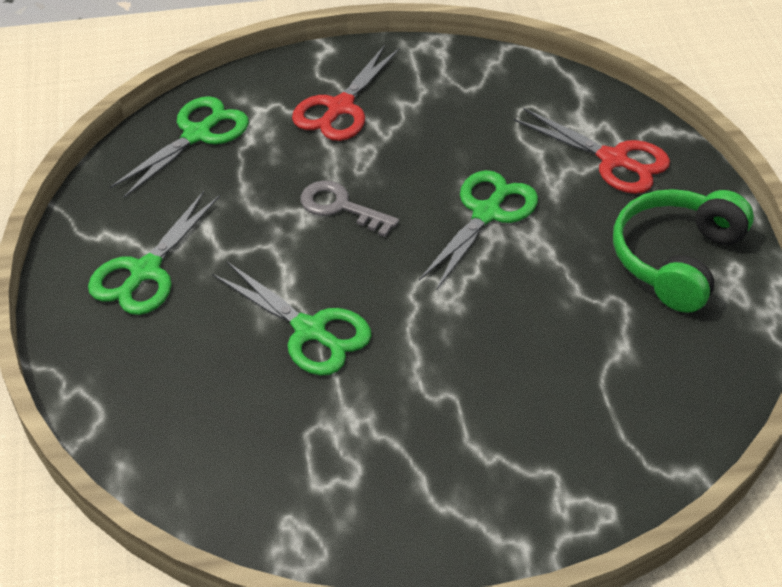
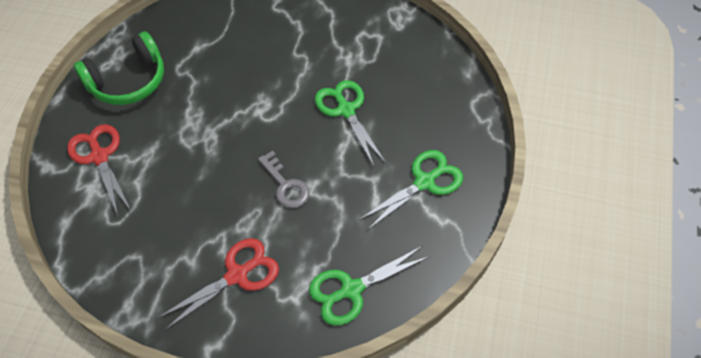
camera: 155 degrees left, 10 degrees up
green scissors [419,170,538,291] -> none

